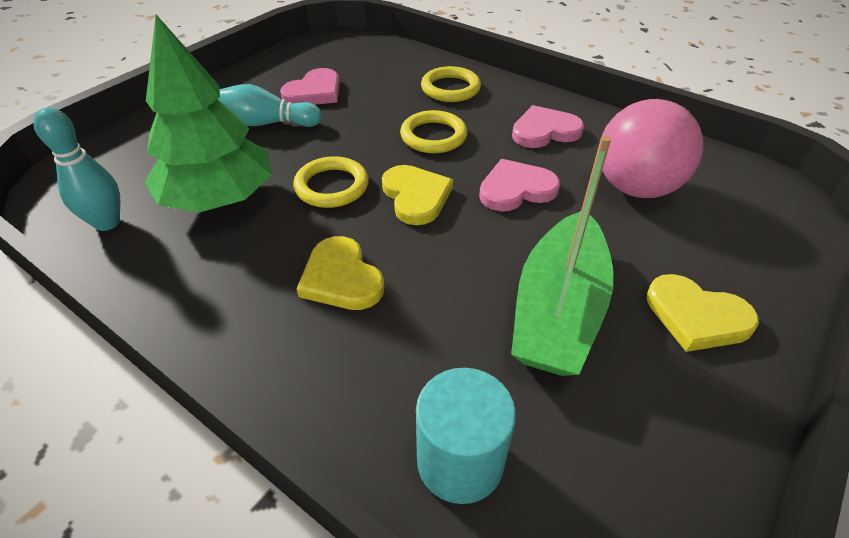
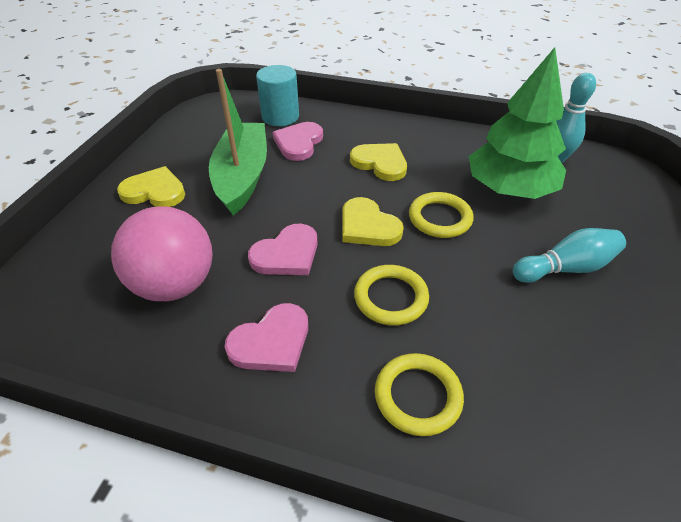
camera: 160 degrees right, 0 degrees up
pink heart [280,68,340,105] -> pink heart moved to [272,122,323,161]

